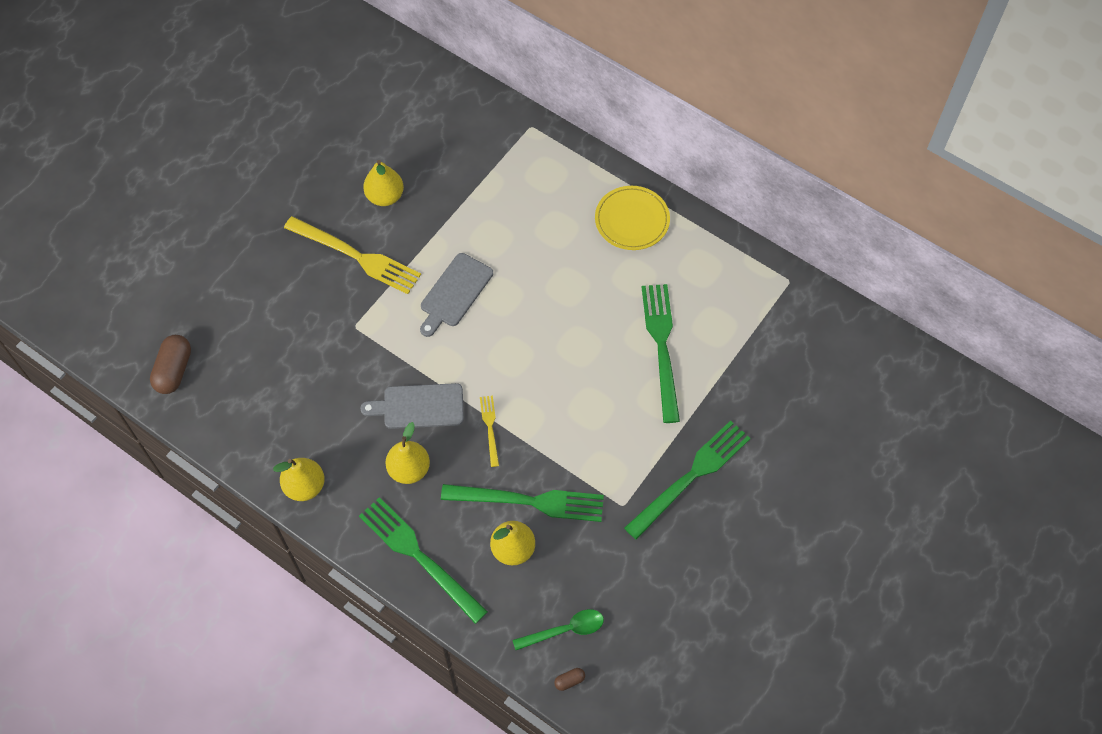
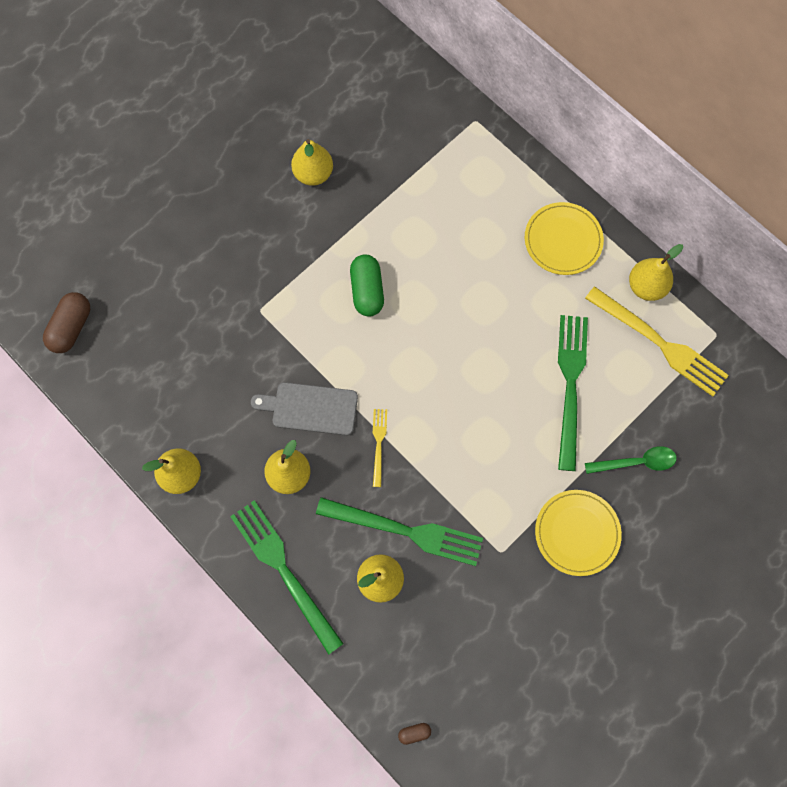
camera: 10 degrees right, 10 degrees up
yellow fork [284,216,421,294] -> yellow fork moved to [585,286,729,396]
grey cutting board [420,253,493,337] -> green capsule [350,254,384,317]
green spoon [513,609,604,650] -> green spoon moved to [585,446,677,474]
green fork [624,420,751,540] -> yellow plate [535,490,622,576]
none -> yellow pear [629,244,683,301]

